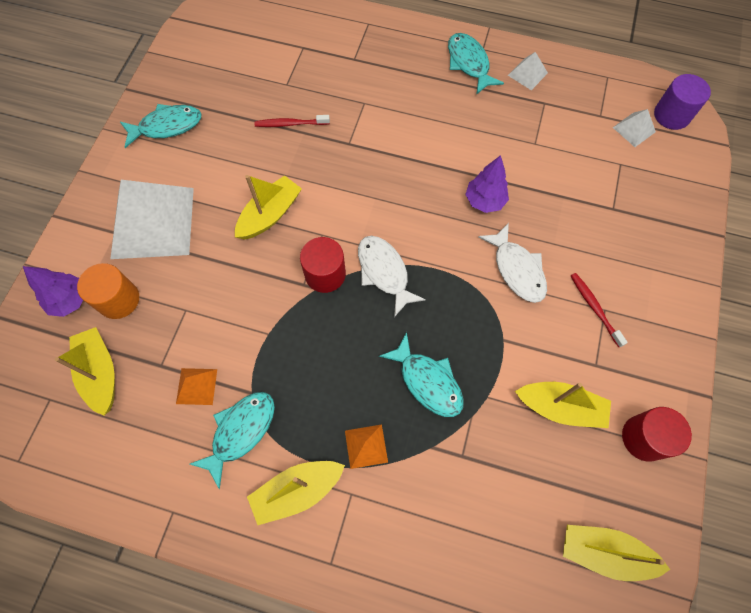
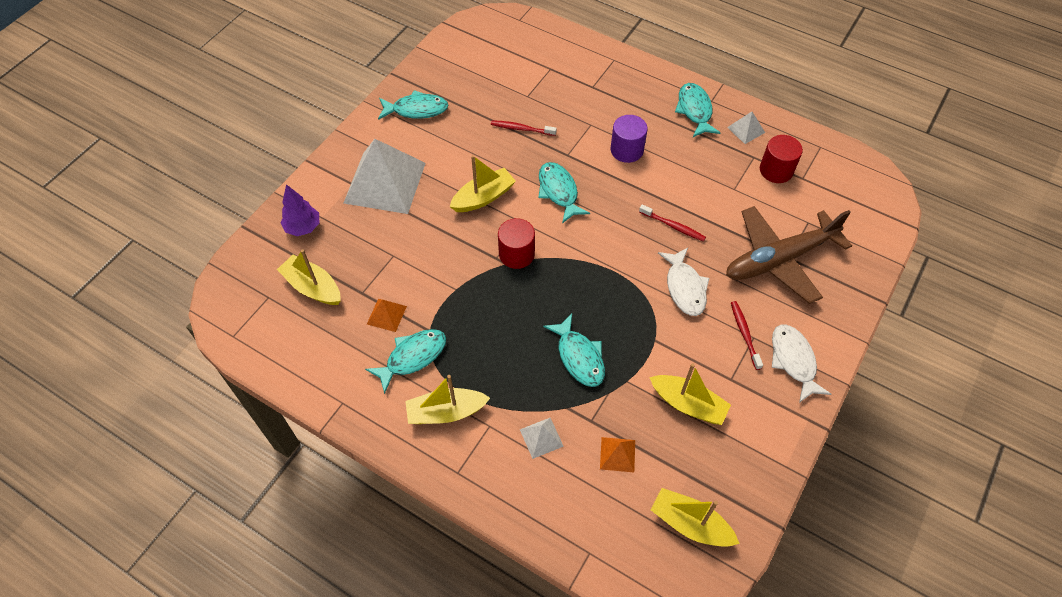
camera: 15 degrees right, 10 degrees down
yellow boat [55,327,115,416] -> yellow boat turned 45 degrees counterclockwise [277,249,341,305]
orange cylinder [77,263,139,319] -> none
orange pyramid [345,424,388,469] -> orange pyramid moved to [600,437,635,472]
white fish [358,236,426,317] -> white fish moved to [772,325,831,403]
purple tree [465,155,509,213] -> red toothbrush [639,204,706,242]
white pyramid [613,109,656,147] -> white pyramid moved to [520,418,564,459]
red cylinder [622,407,692,461] -> red cylinder moved to [760,135,803,183]
purple cylinder [654,74,711,130] -> purple cylinder moved to [611,115,647,163]
none -> turquoise fish [538,162,590,223]
none -> brown plane [726,206,852,304]

